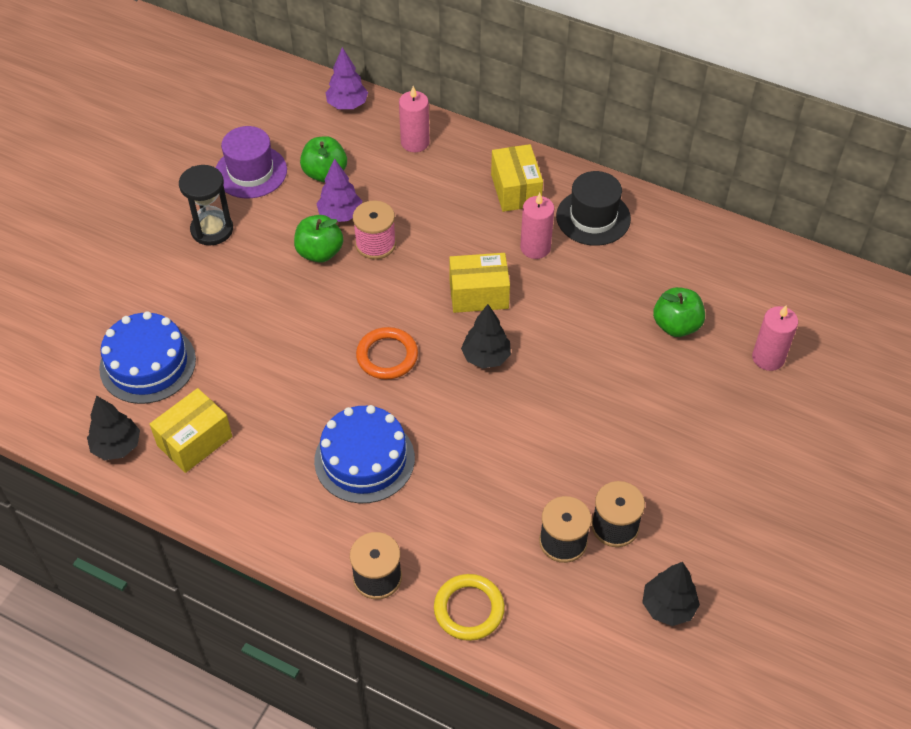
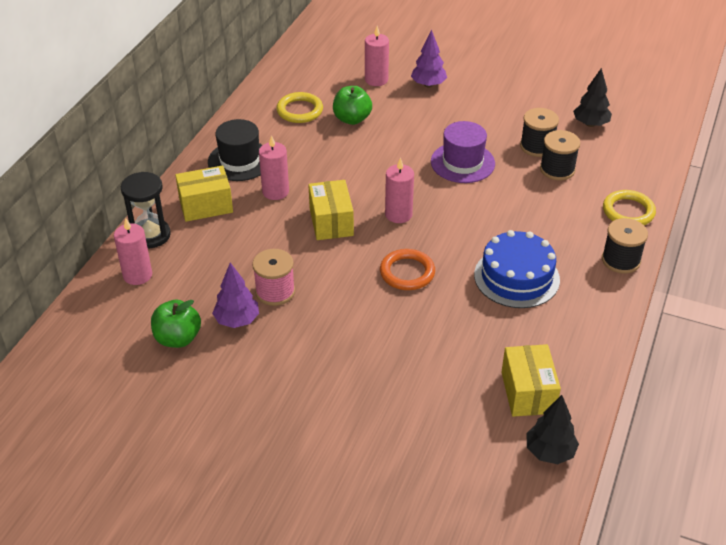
camera: 95 degrees left, 10 degrees down
blue cake [99,311,196,404] -> none
yellow box [150,388,232,473] -> yellow box turned 45 degrees clockwise [501,344,561,417]
black hourglass [179,165,233,246] -> black hourglass moved to [121,172,171,248]
purple hat [216,126,287,198] -> purple hat moved to [431,121,495,183]
green apple [294,215,343,263] -> none
purple tree [325,47,368,109] -> purple tree moved to [411,29,447,88]
black tree [461,304,511,369] -> pink candle [385,158,414,223]
none -> yellow ring [276,92,323,123]

